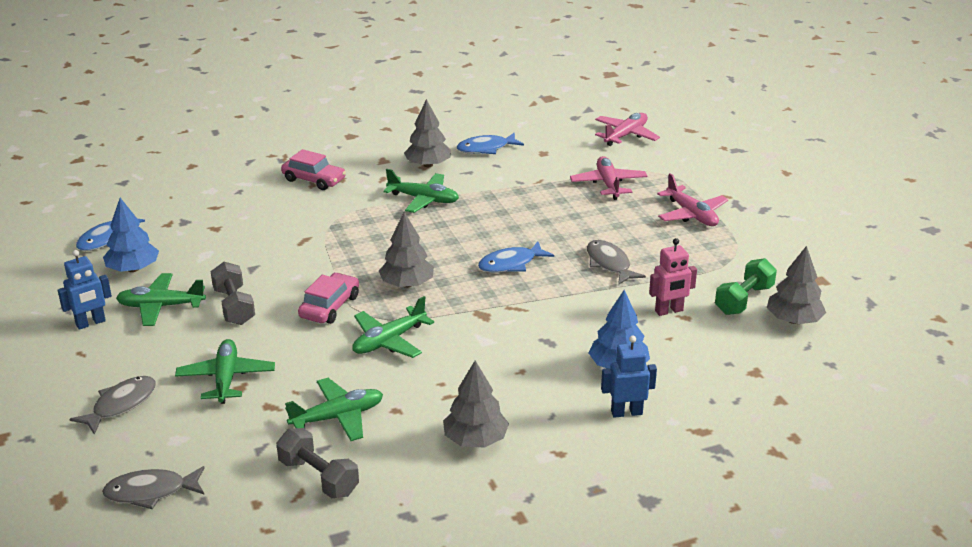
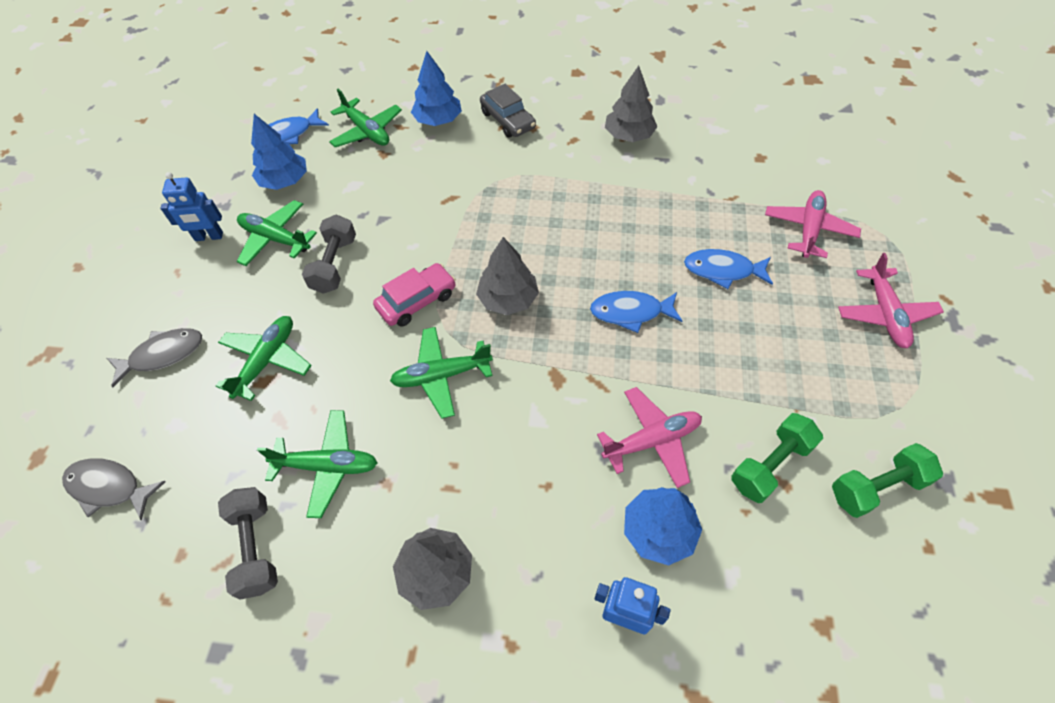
camera: 30 degrees right, 25 degrees up
pink car [281,149,346,190] -> grey car [480,84,536,138]
green plane [383,169,459,213] -> green plane moved to [329,89,402,147]
blue fish [457,133,524,154] -> blue fish moved to [684,249,773,289]
grey fish [587,240,646,285] -> none
pink plane [595,113,660,146] -> pink plane moved to [597,387,702,488]
pink robot [649,238,697,316] -> green dumbbell [731,413,823,503]
grey tree [767,246,826,324] -> none
none -> blue tree [411,51,462,126]

